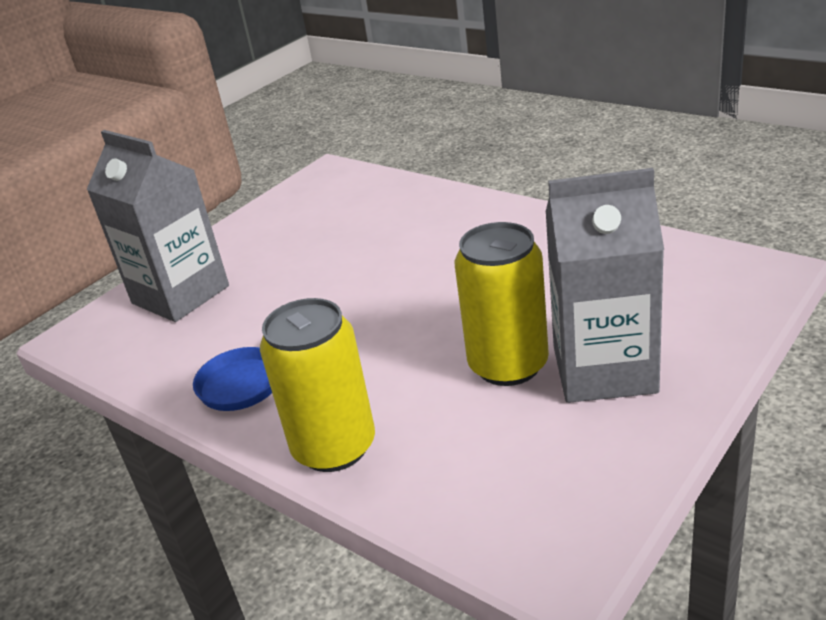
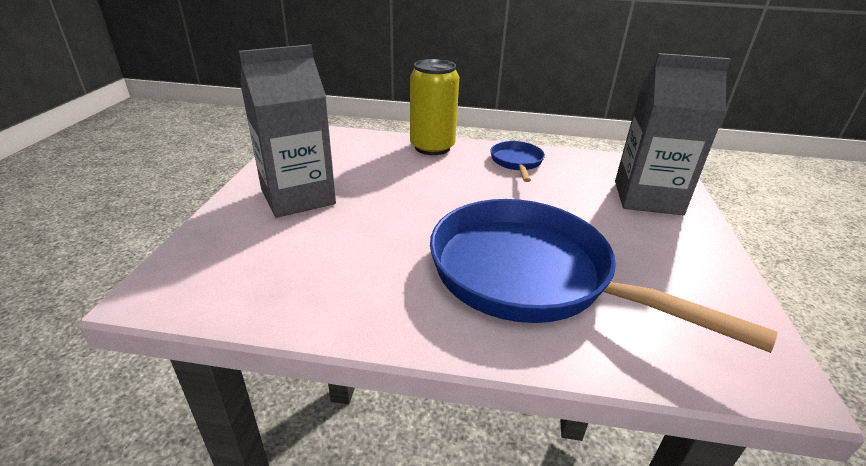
camera: 145 degrees right, 0 degrees up
yellow can [455,222,549,386] -> none
none -> blue pan [430,199,777,353]

